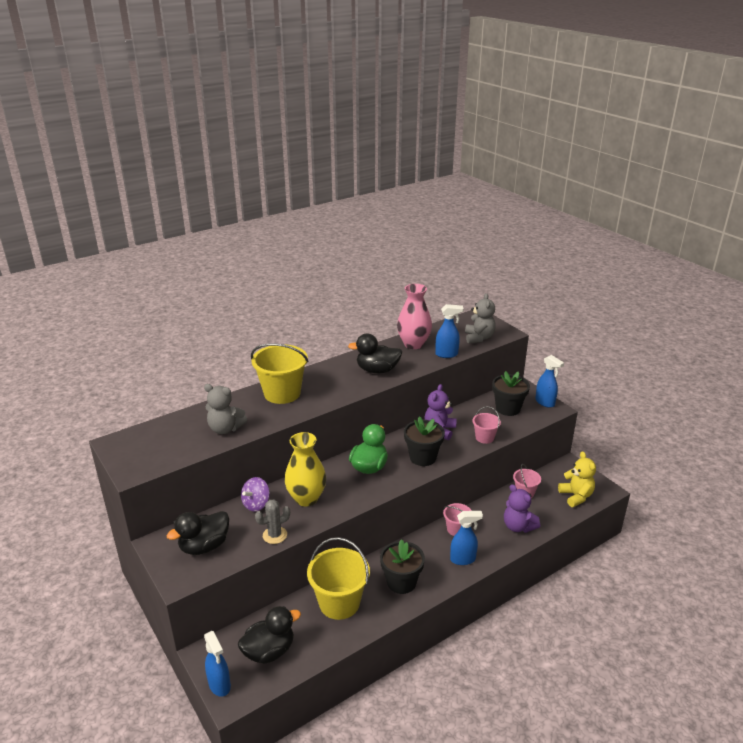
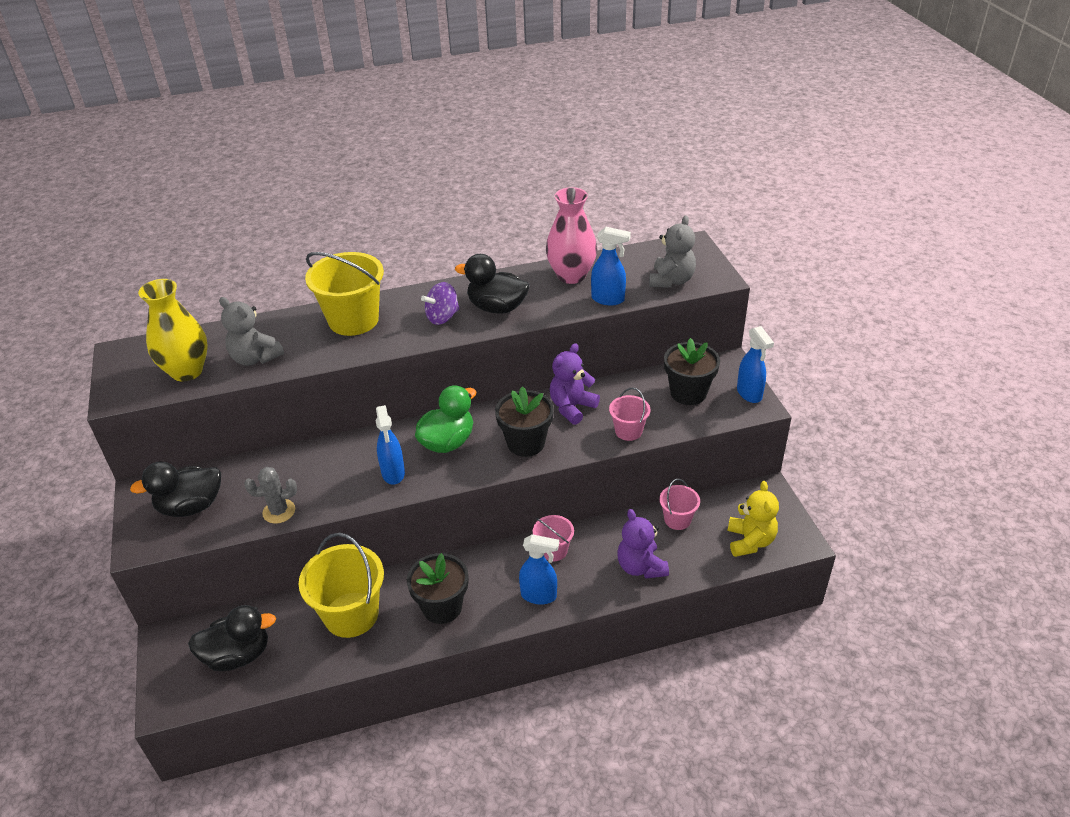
camera: 20 degrees right, 10 degrees up
blue spray bottle [204,631,231,697] -> blue spray bottle moved to [376,405,405,485]
purple spinning top [241,477,270,512] -> purple spinning top moved to [421,282,460,325]
yellow vase [284,432,326,506] -> yellow vase moved to [138,279,208,381]

